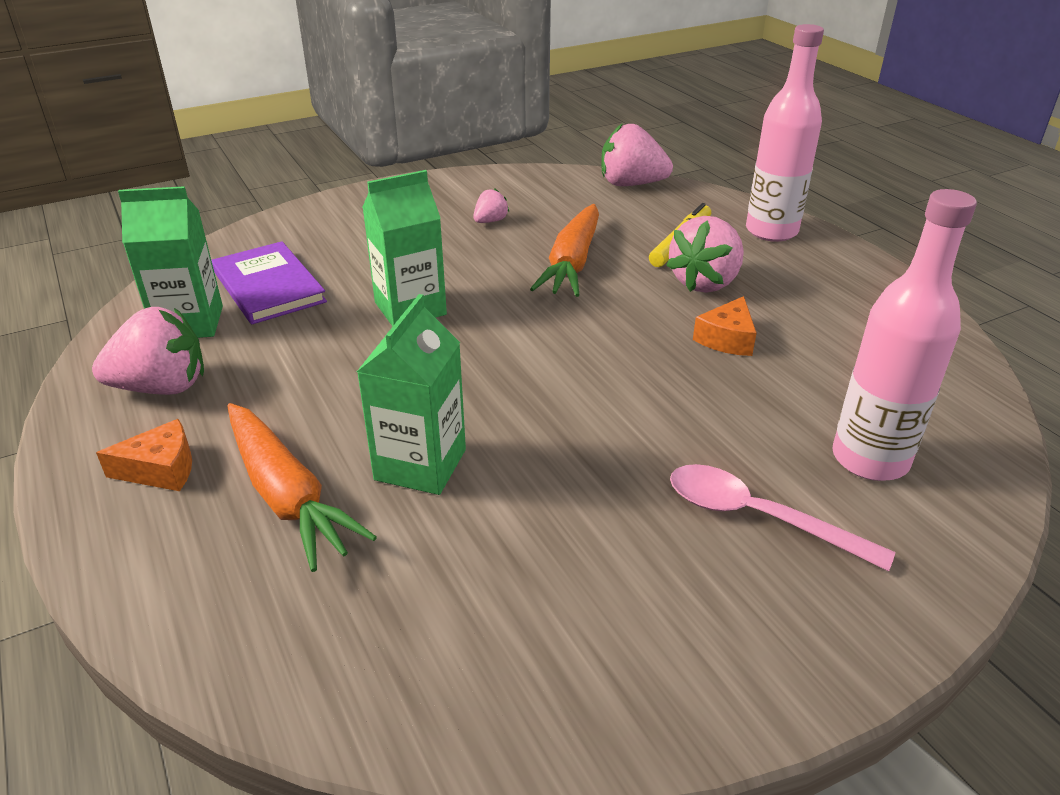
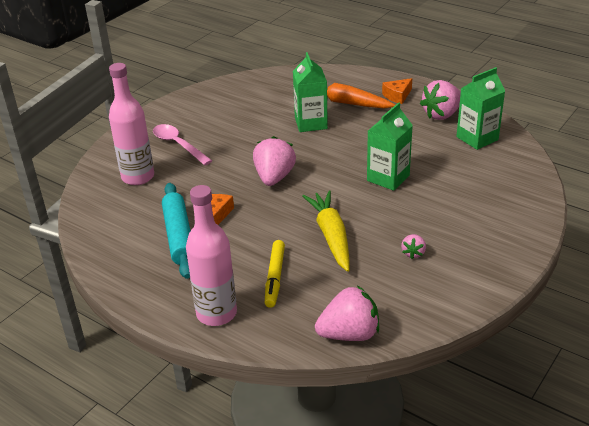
camera: 155 degrees right, 0 degrees up
purple book [211,241,327,324] -> none
orange carrot [530,204,599,297] -> yellow carrot [303,190,350,272]
pink strawberry [666,216,744,293] -> pink strawberry moved to [253,136,296,186]
pink spoon [670,464,895,571] -> pink spoon turned 135 degrees counterclockwise [153,124,212,165]
none -> turquoise rolling pin [162,183,190,279]

